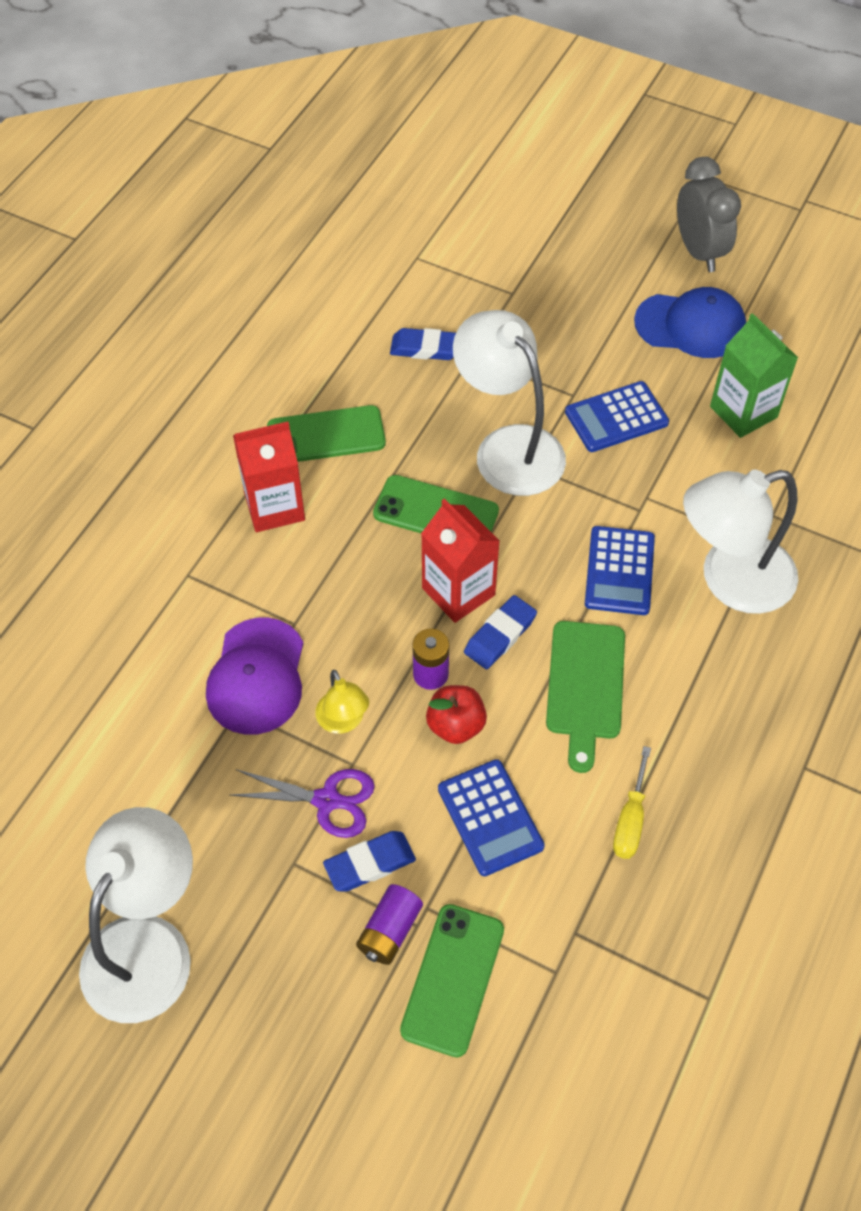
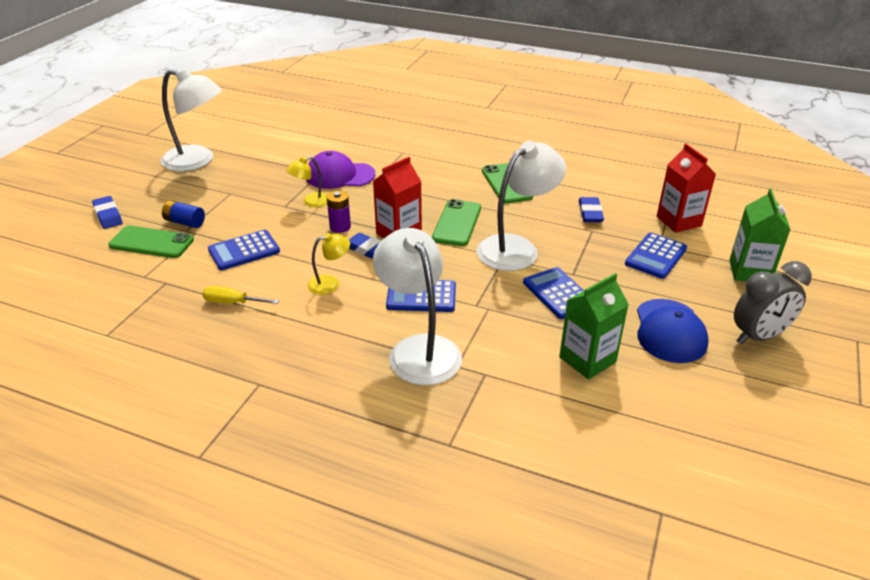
camera: 85 degrees right, 20 degrees down
purple scissors [230,769,375,838] -> none
red carton [233,421,305,532] -> red carton moved to [657,144,716,233]
blue eraser [323,831,416,892] -> blue eraser moved to [92,196,123,229]
purple battery [356,884,423,965] -> blue battery [162,200,205,228]
red apple [426,685,487,744] -> none
green cutting board [546,621,625,773] -> yellow lamp [307,233,350,295]
none -> blue calculator [625,233,687,279]
none -> green carton [729,188,791,282]

